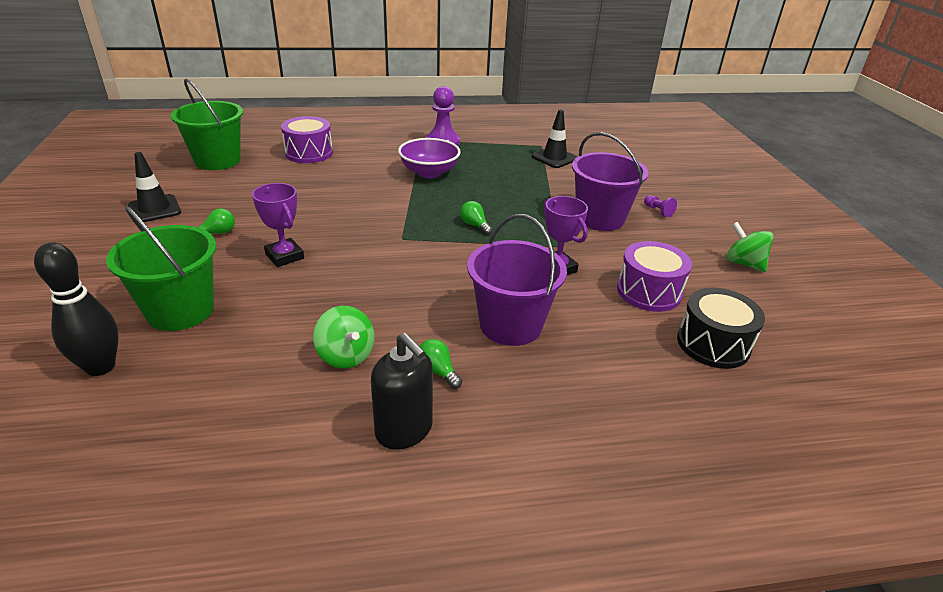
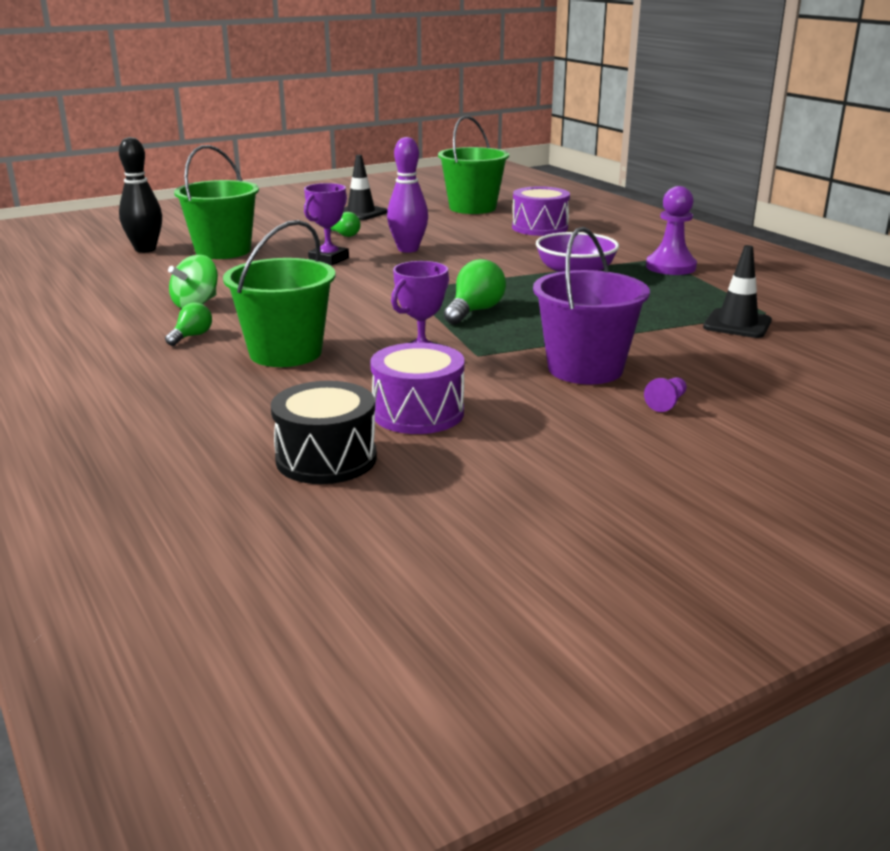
camera: 70 degrees right, 10 degrees down
black soap dispenser [371,333,433,450] -> none
green light bulb [460,201,493,235] -> green light bulb [444,259,506,325], size x1.63
purple bucket [467,214,567,346] -> green bucket [223,220,336,367]
green spinning top [726,222,774,272] -> none
none -> purple bowling pin [387,137,428,253]

